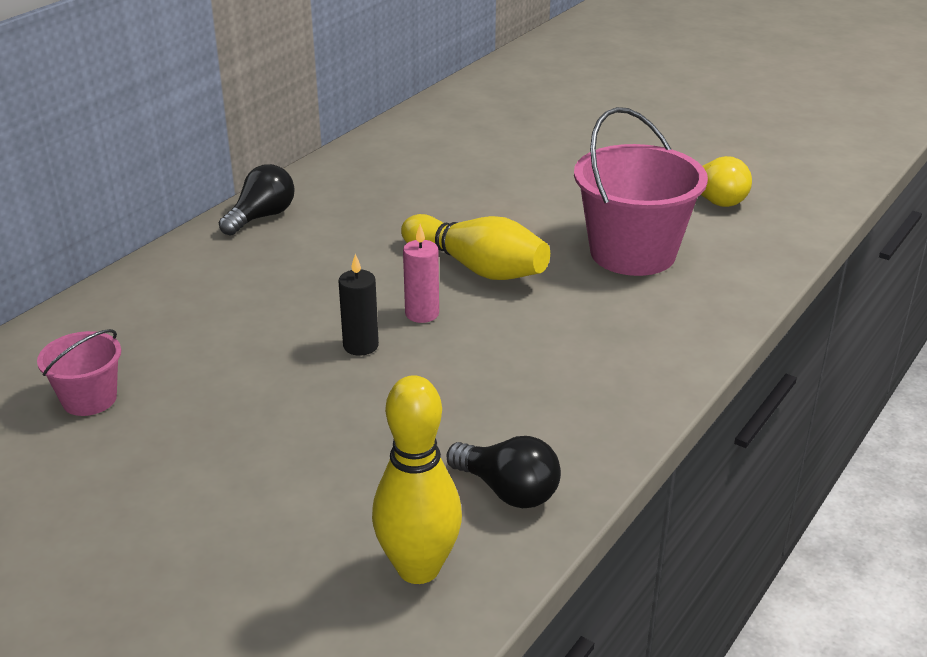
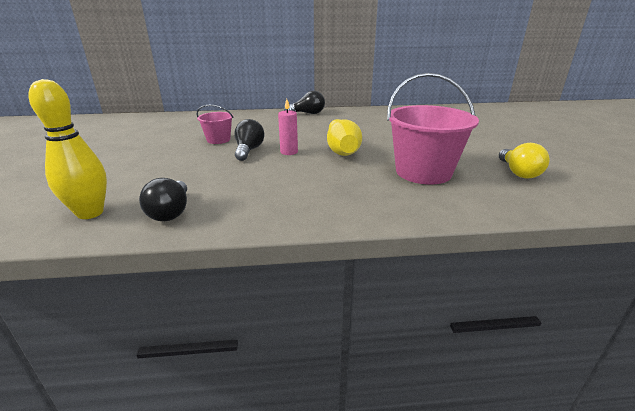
camera: 50 degrees right, 5 degrees down
pink bucket [37,329,121,416] -> pink bucket moved to [196,105,234,144]
black candle [338,254,379,356] -> black light bulb [234,119,264,161]

